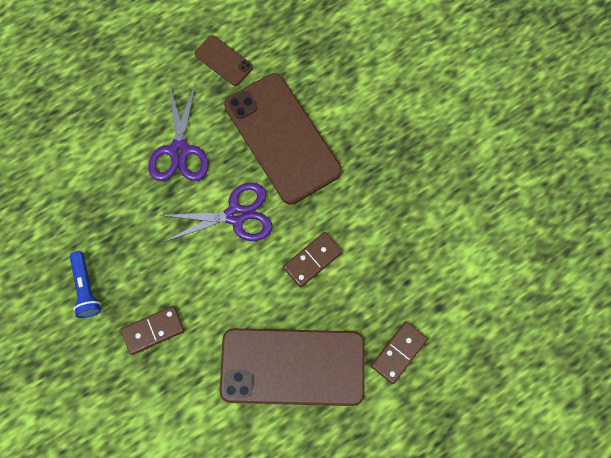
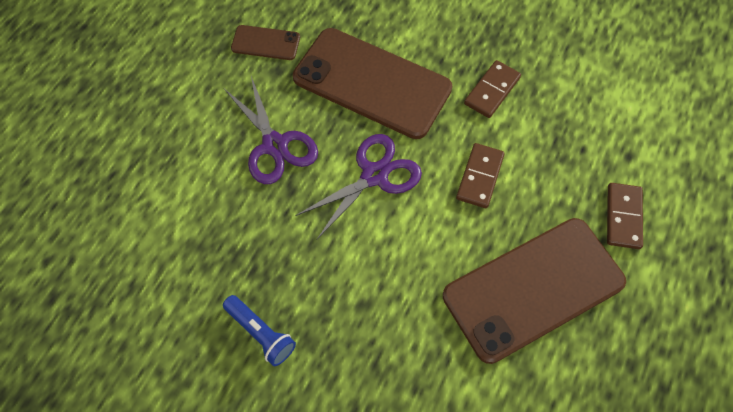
camera: 30 degrees left, 10 degrees down
brown domino [121,306,184,355] -> brown domino moved to [464,60,521,118]

